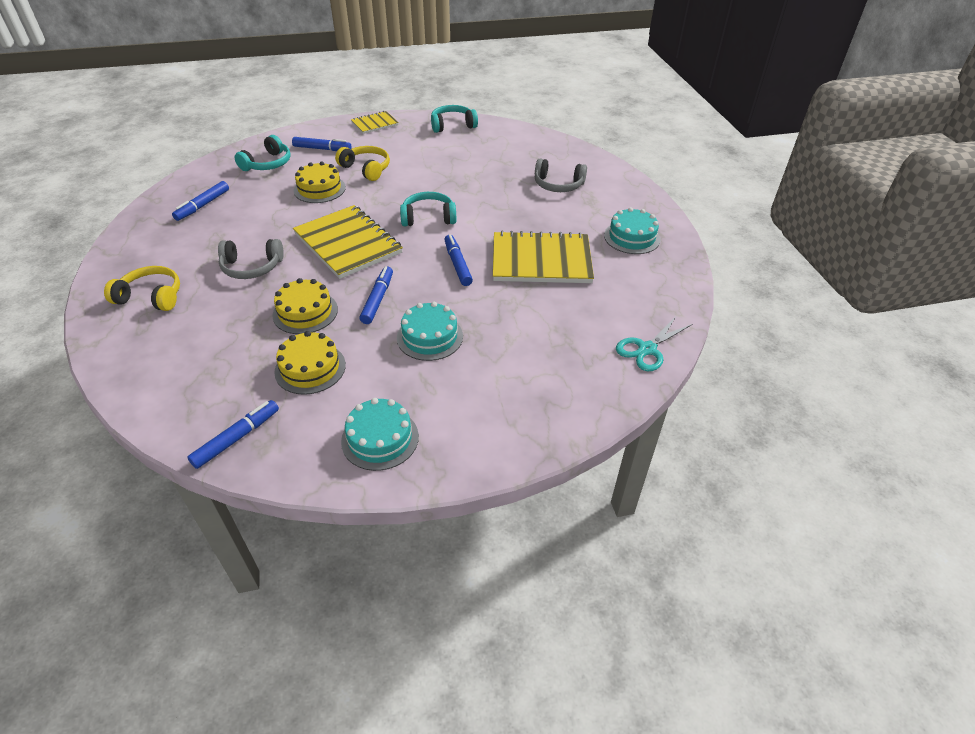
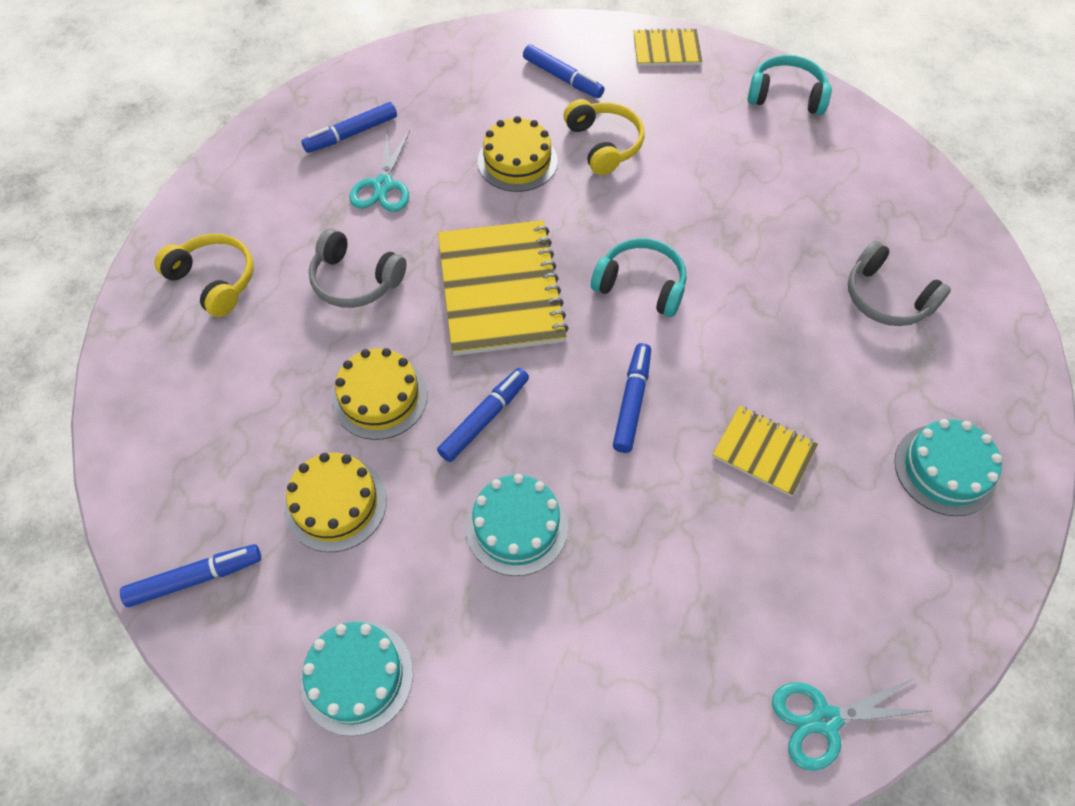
camera: 30 degrees right, 15 degrees up
turquoise headphones [234,135,291,171] -> none
yellow notebook [493,231,594,283] -> yellow notebook [712,406,818,497], size x0.53
none -> turquoise scissors [349,130,410,212]

